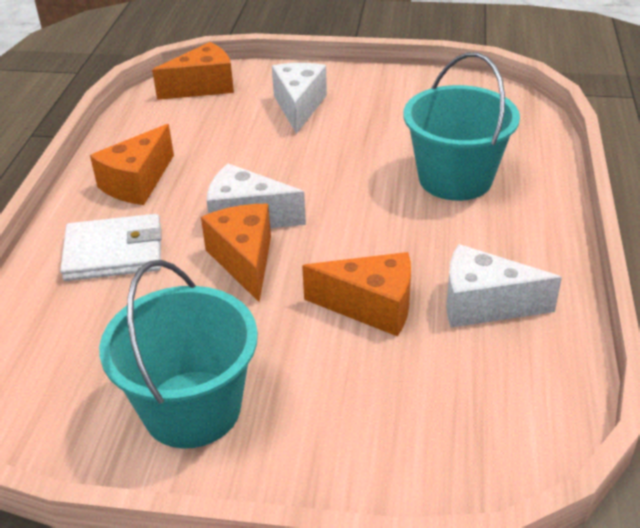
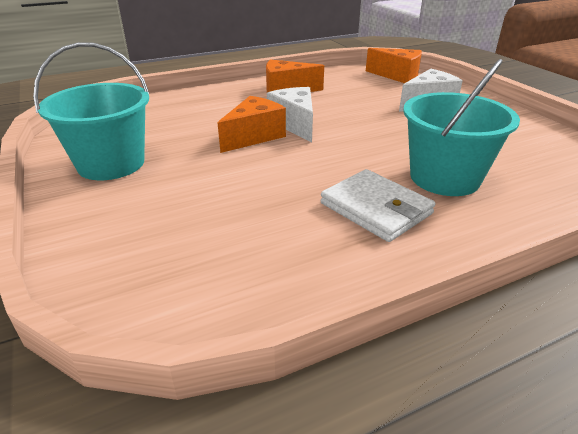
camera: 55 degrees right, 5 degrees down
white wallet [60,214,162,281] -> white wallet moved to [321,169,435,242]
orange cheese [302,252,411,337] -> none
white cheese [446,244,562,328] -> none

